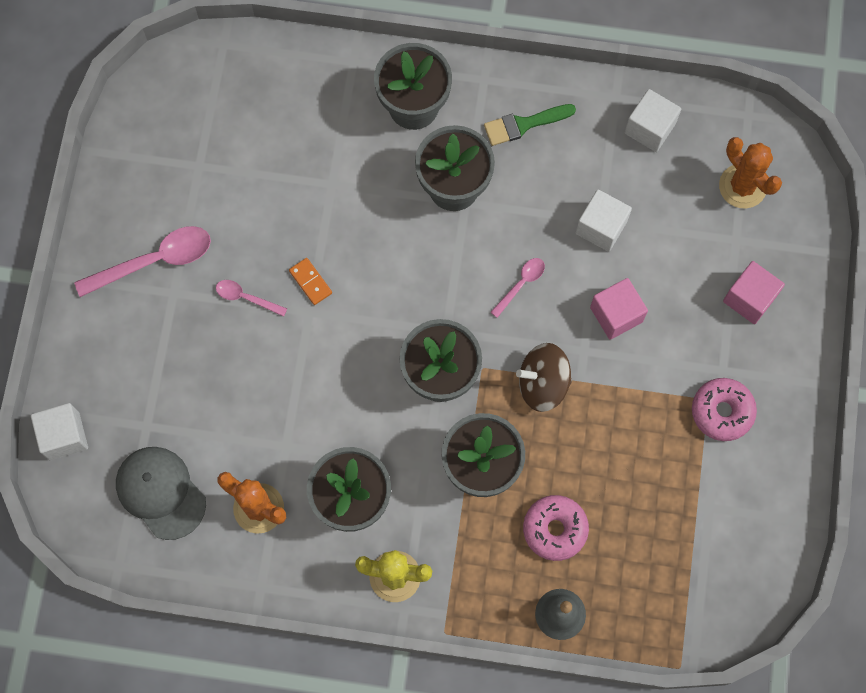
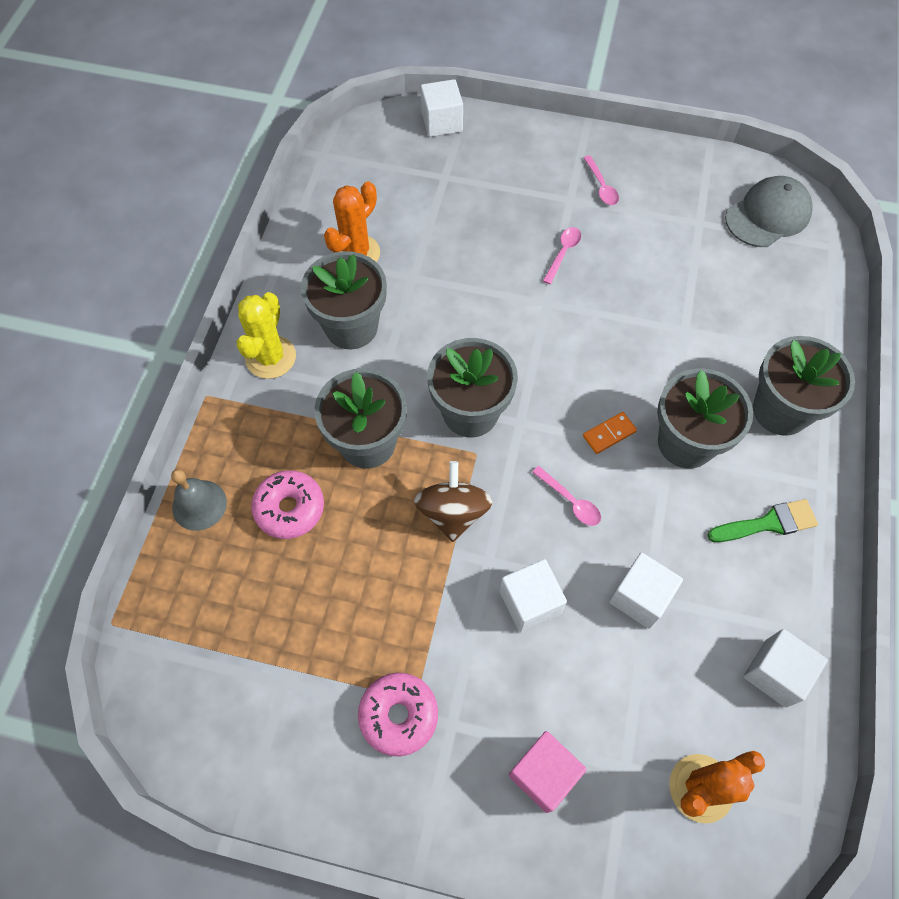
camera: 95 degrees right, 10 degrees down
pink spoon [74,226,211,297] -> pink spoon [584,155,619,205], size x0.53
grey cap [116,447,206,540] -> grey cap moved to [725,176,813,247]
orange domino [289,258,332,305] -> orange domino moved to [583,412,637,454]
green brush [484,104,576,146] -> green brush turned 90 degrees clockwise [707,499,818,542]
pink cube [590,278,648,340] -> white cube [500,559,567,632]

